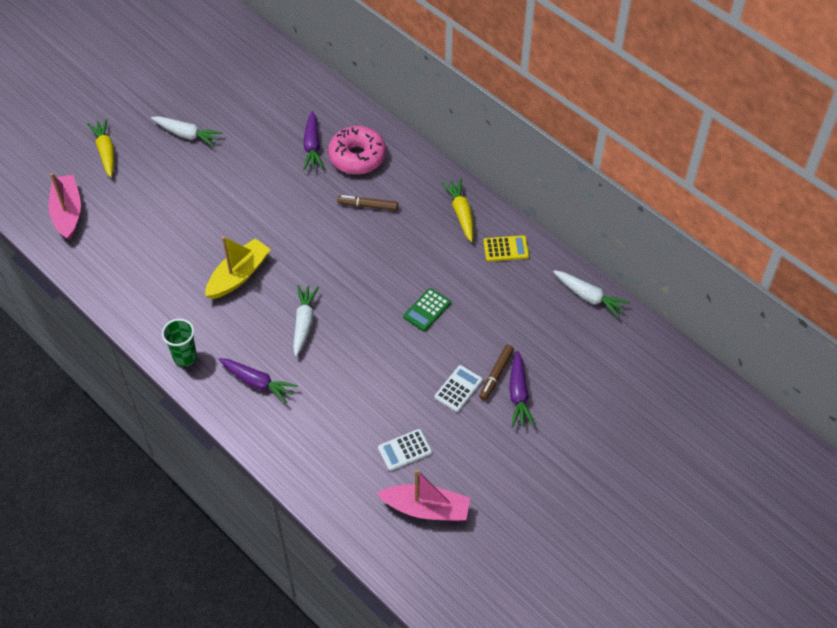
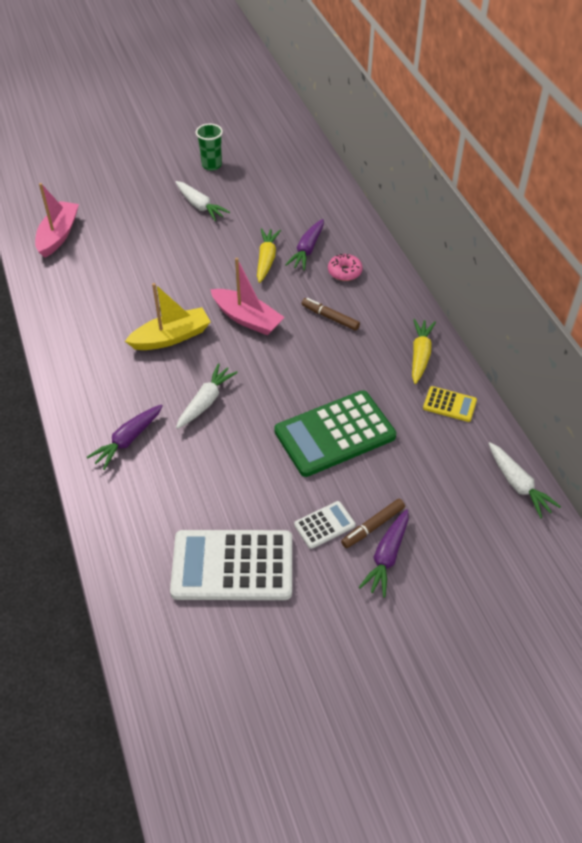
camera: 25 degrees right, 5 degrees down
yellow carrot [88,119,114,177] -> yellow carrot moved to [257,228,281,283]
green cup [162,319,197,366] -> green cup moved to [196,124,223,171]
purple carrot [219,358,298,403] -> purple carrot turned 75 degrees clockwise [87,404,163,470]
pink donut [328,126,386,174] -> pink donut [328,254,363,281], size x0.57
pink boat [377,469,470,521] -> pink boat moved to [210,258,285,335]
white calculator [378,429,432,471] -> white calculator [170,530,292,600], size x2.14
green calculator [403,288,451,331] -> green calculator [274,390,396,477], size x2.14

